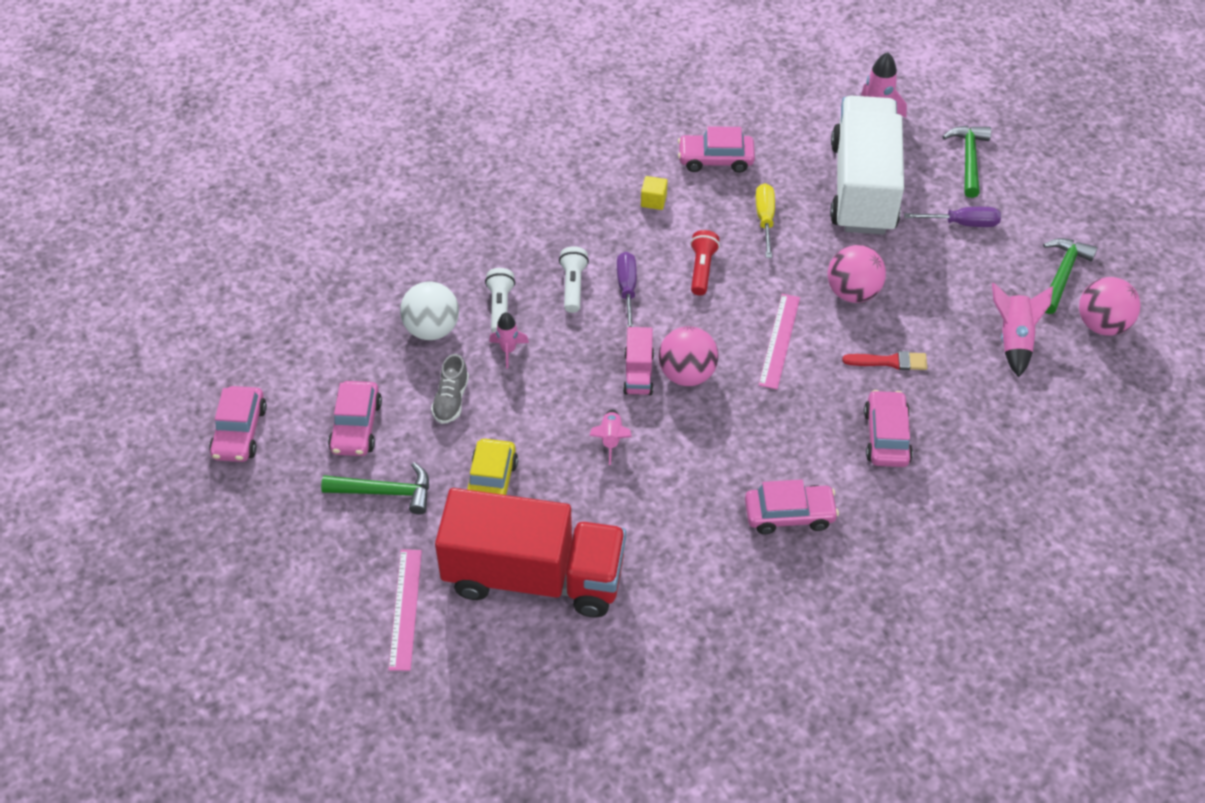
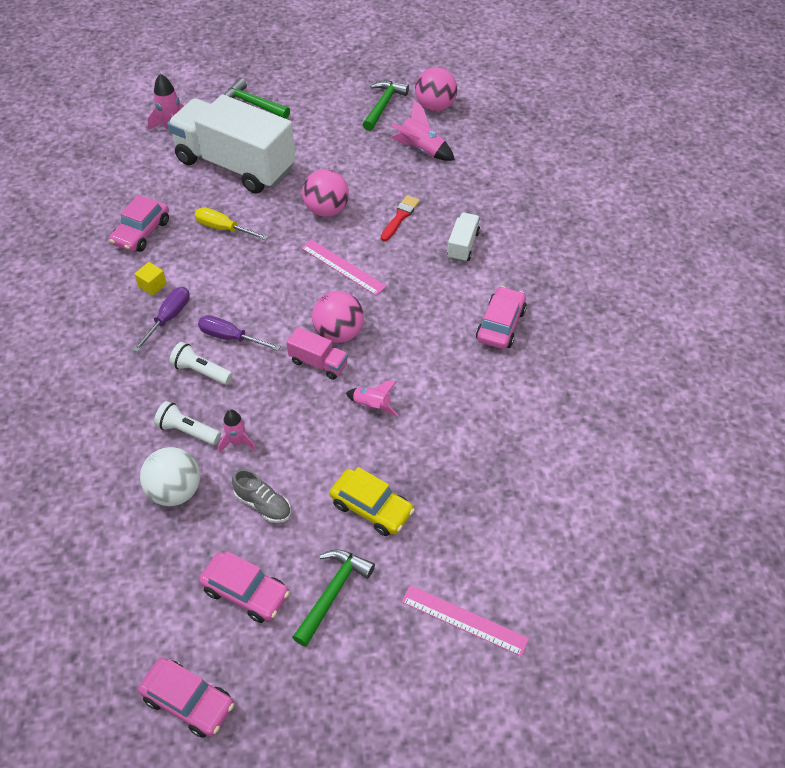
camera: 65 degrees left, 0 degrees up
red truck [435,488,626,618] -> none
red flashlight [690,230,720,295] -> none
pink car [864,390,913,467] -> white truck [447,212,480,262]
purple screwdriver [904,207,1001,227] -> purple screwdriver moved to [133,287,190,352]
green hammer [1043,238,1097,314] -> green hammer turned 60 degrees clockwise [363,81,409,131]

